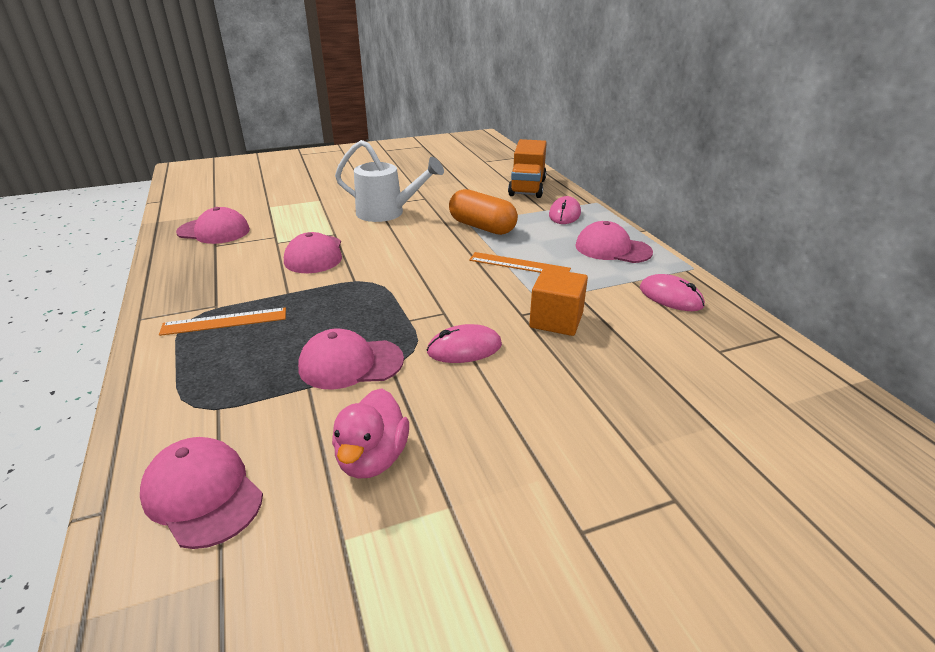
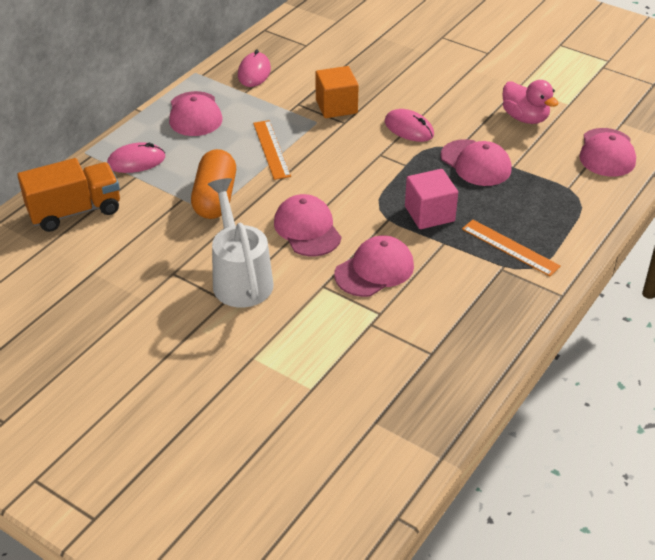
camera: 125 degrees left, 10 degrees up
pink cap [176,207,250,244] -> pink cap moved to [274,194,341,256]
pink duck [332,388,409,478] -> pink duck turned 75 degrees clockwise [502,80,559,124]
none -> pink cube [405,169,458,229]

